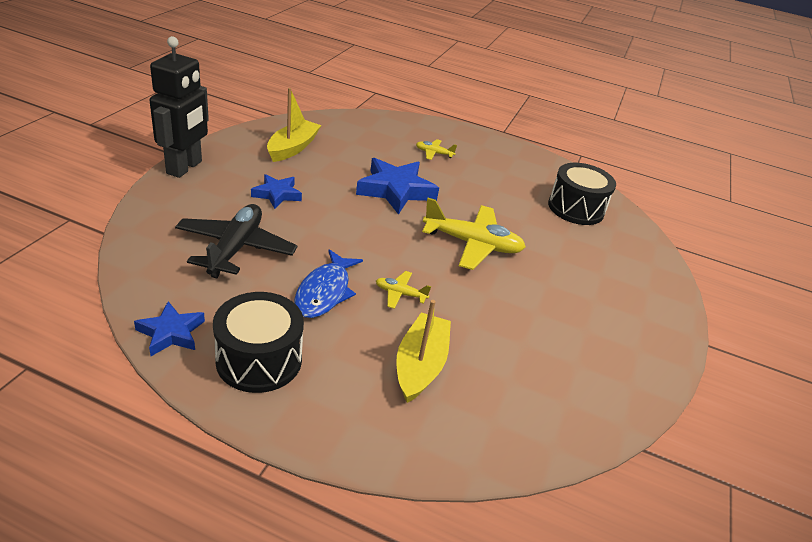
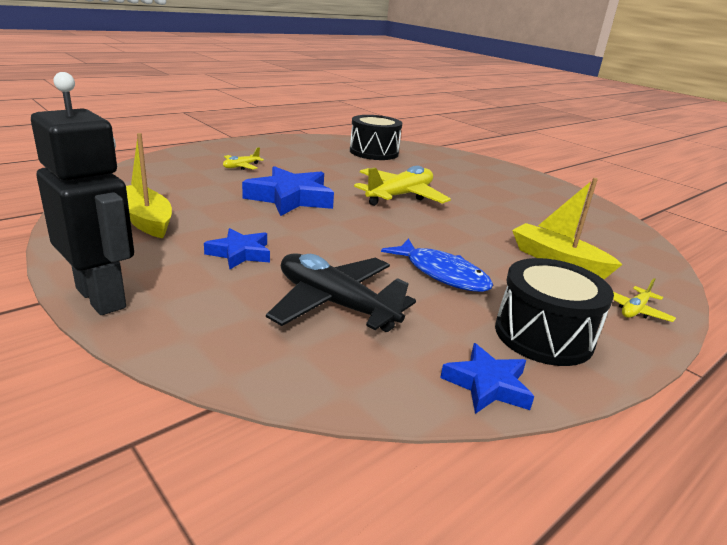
camera: 60 degrees left, 10 degrees down
yellow plane [376,271,431,309] -> yellow plane moved to [613,278,676,322]

